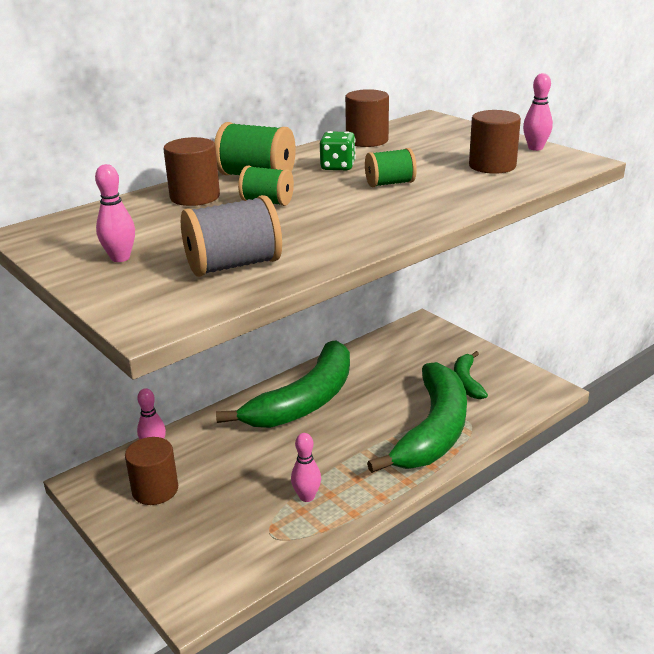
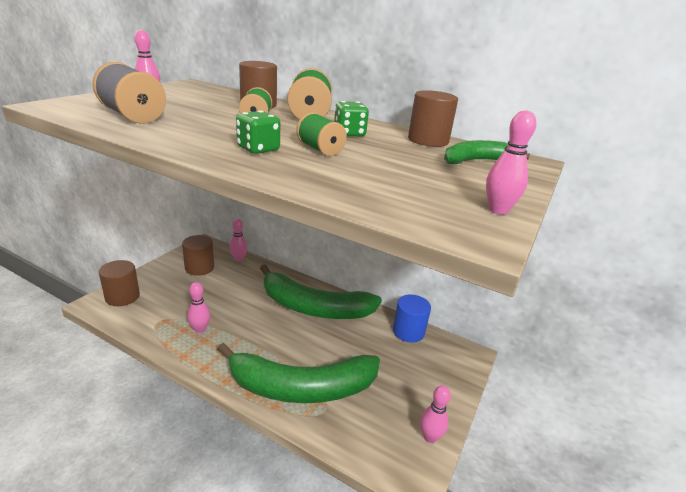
camera: 65 degrees right, 0 degrees up
green banana [454,351,488,399] -> green banana moved to [444,140,530,164]
brown cylinder [469,110,521,174] -> brown cylinder moved to [99,260,140,306]
none -> green dice [236,111,280,154]
none -> blue cylinder [393,294,431,342]
none -> pink bowling pin [420,385,451,443]

